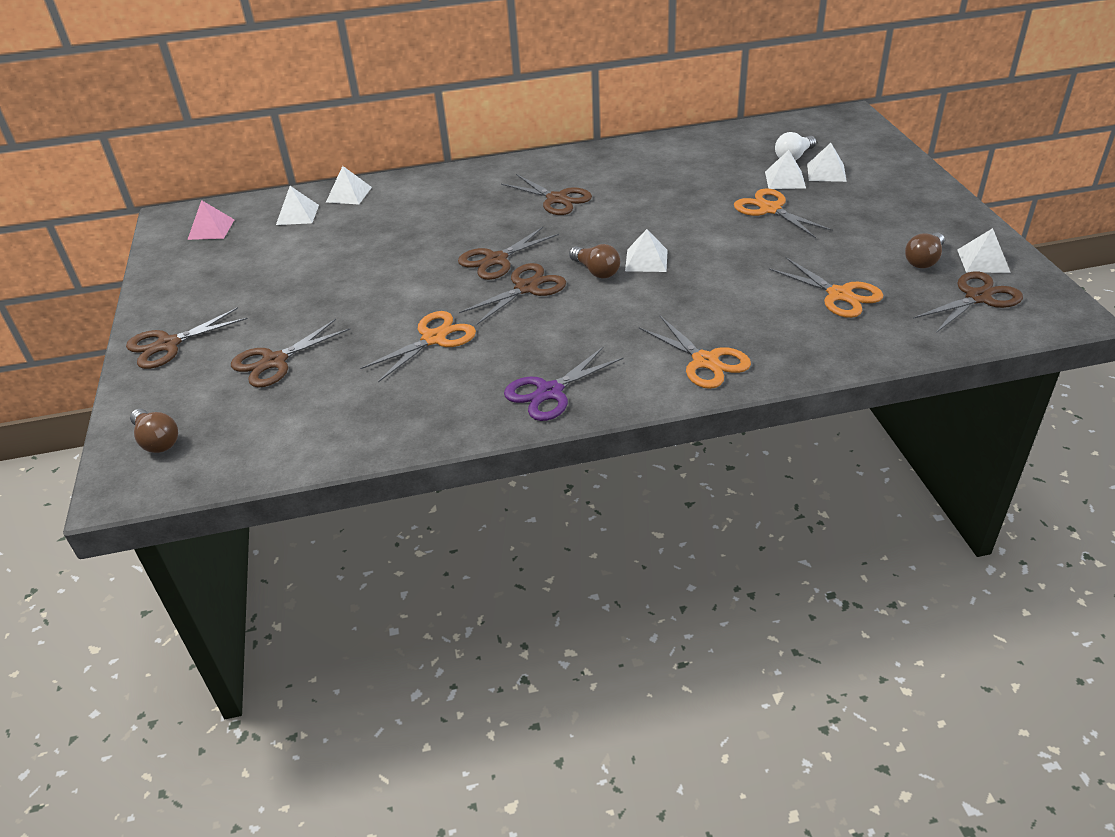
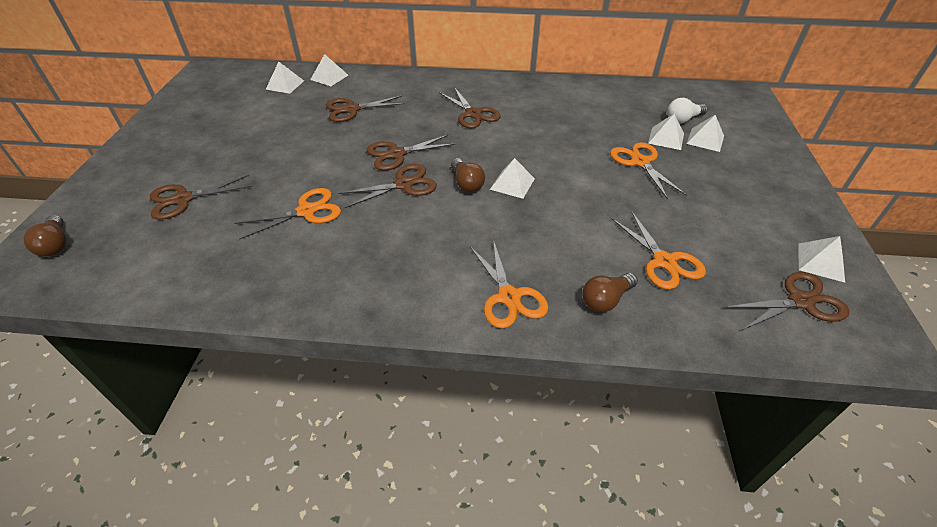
camera: 15 degrees right, 5 degrees up
brown scissors [126,307,248,369] -> brown scissors moved to [326,96,406,122]
pink pyramid [187,200,235,240] -> none
purple scissors [504,346,624,421] -> none
brown light bulb [905,232,945,268] -> brown light bulb moved to [582,273,638,312]

